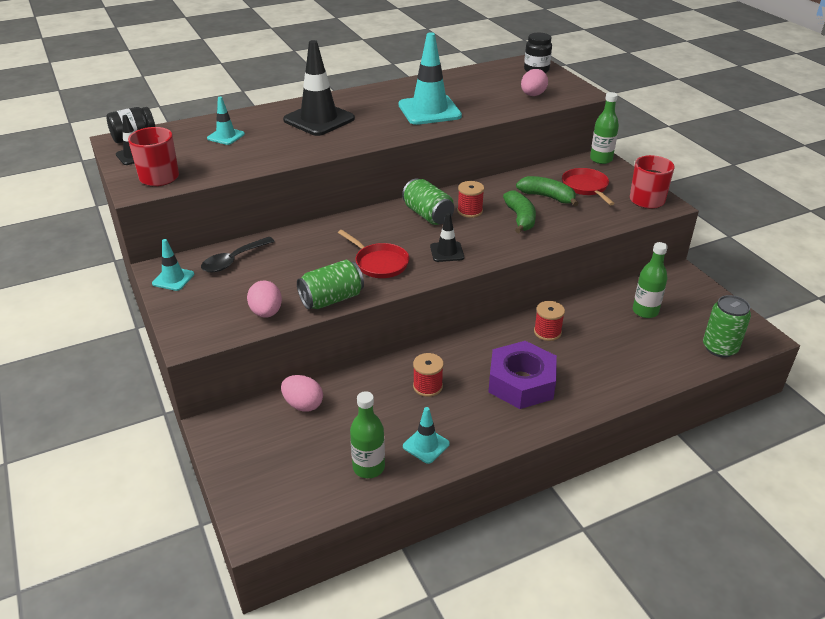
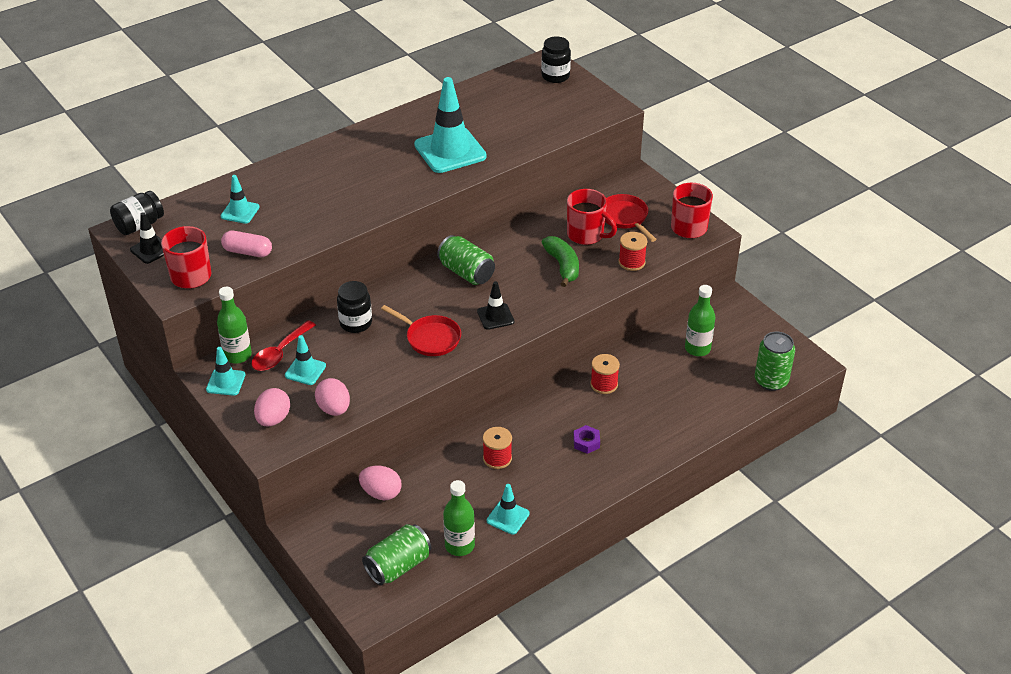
camera: 10 degrees left, 5 degrees up
black spoon [201,237,275,272] -> red spoon [251,320,316,371]
black traffic cone [283,40,355,136] -> none
green can [297,260,364,309] -> green can moved to [362,524,431,585]
red spool [457,181,484,218] -> red spool moved to [619,232,647,271]
purple nut [488,341,557,409] -> purple nut [573,425,600,454], size x0.41
green banana [516,176,579,206] -> red mug [567,189,617,245]
pink egg [521,69,548,96] -> pink egg moved to [254,388,290,427]
green bottle [590,92,619,164] -> green bottle moved to [217,287,252,364]
none -> pink capsule [221,231,272,257]
none -> turquoise traffic cone [285,335,326,385]
none -> black jar [337,281,372,333]

